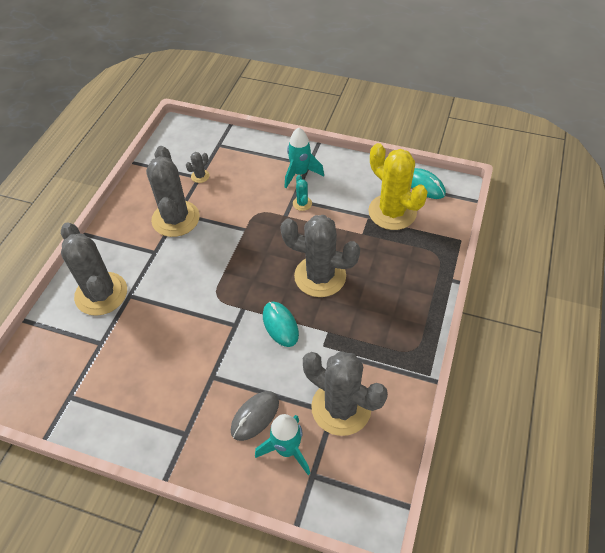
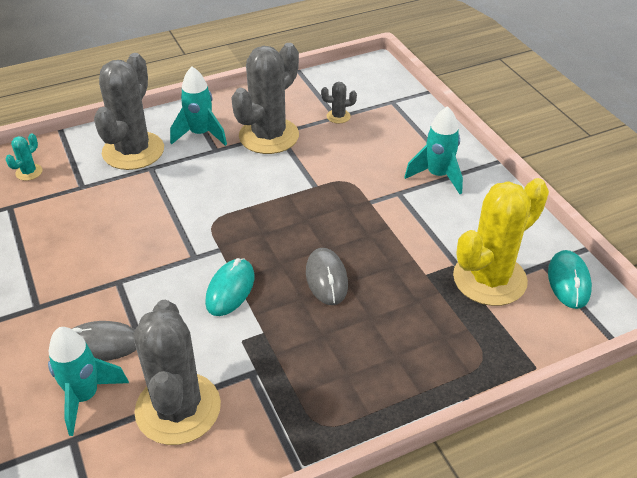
camera: 45 degrees right, 10 degrees down
grey cactus [280,215,360,297] -> grey mouse [306,248,348,305]
turquoise cactus [293,175,312,211] -> turquoise cactus moved to [6,133,42,181]
yellow cactus [368,143,428,230] -> yellow cactus turned 45 degrees clockwise [453,178,549,306]
none -> turquoise rocket [170,67,227,146]

